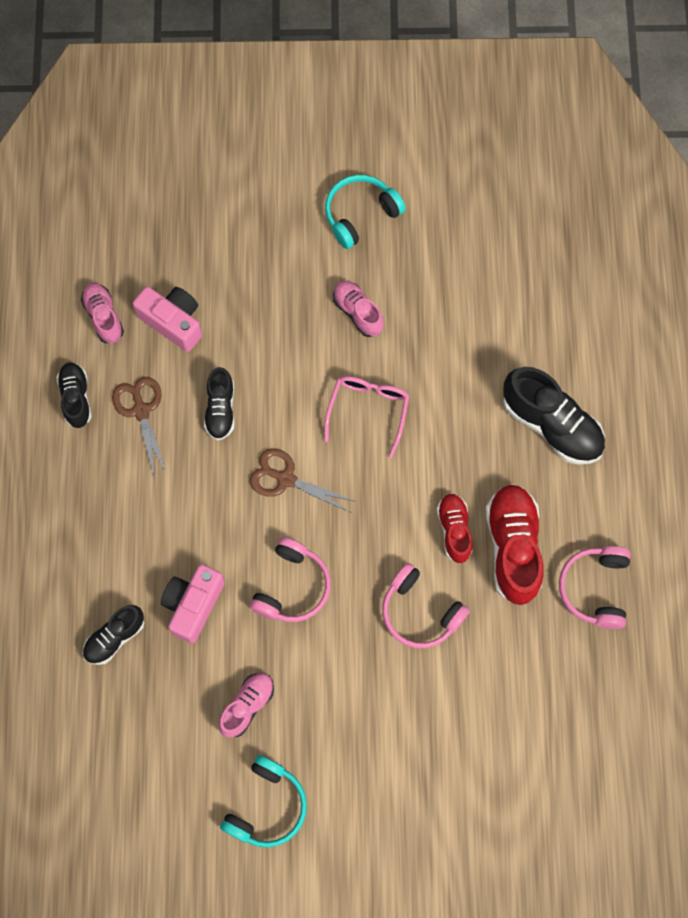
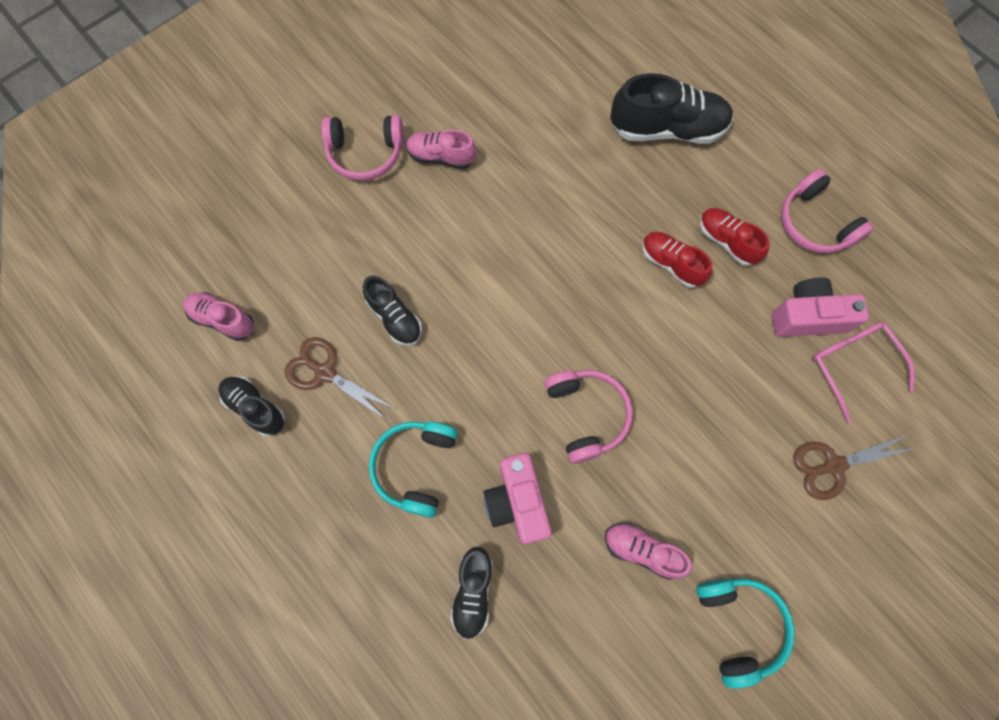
camera: 40 degrees left, 0 degrees up
pink camera [133,286,202,352] -> pink camera moved to [771,277,869,337]
pink shoe [219,673,274,738] -> pink shoe turned 60 degrees counterclockwise [605,522,692,580]
brown scissors [250,448,356,513] -> brown scissors moved to [793,435,915,500]
pink glasses [324,376,409,458] -> pink glasses moved to [812,322,915,423]
turquoise headphones [325,175,406,249] -> turquoise headphones moved to [369,421,458,518]
pink headphones [382,563,470,648] -> pink headphones moved to [321,115,404,181]
red shoe [486,484,544,605] -> red shoe [700,208,770,266], size x0.59

